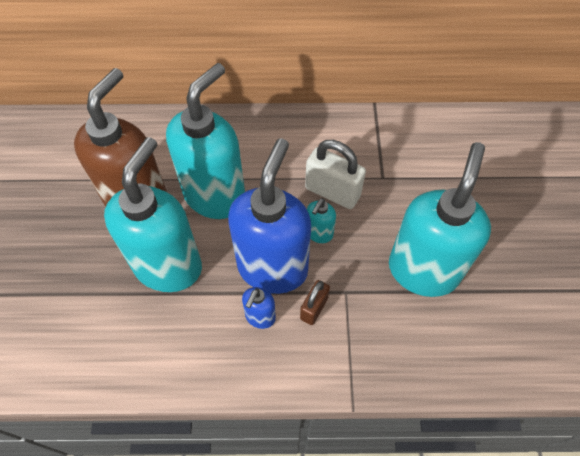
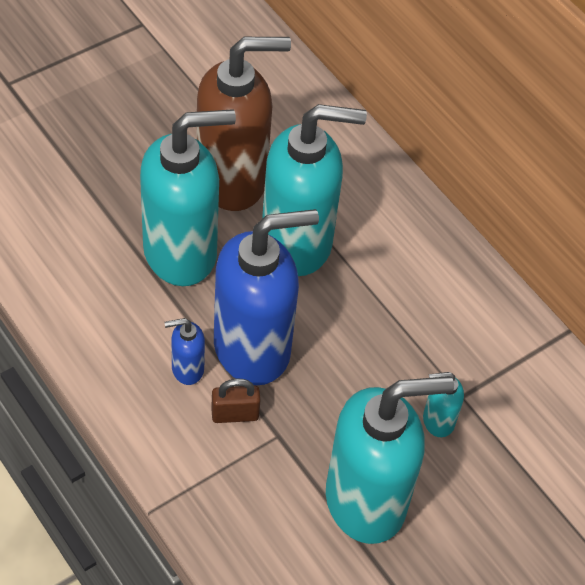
camera: 50 degrees right, 5 degrees down
white padlock [305,140,366,209] -> none
turquoise soap dispenser [307,198,336,243] -> turquoise soap dispenser moved to [423,372,464,437]

